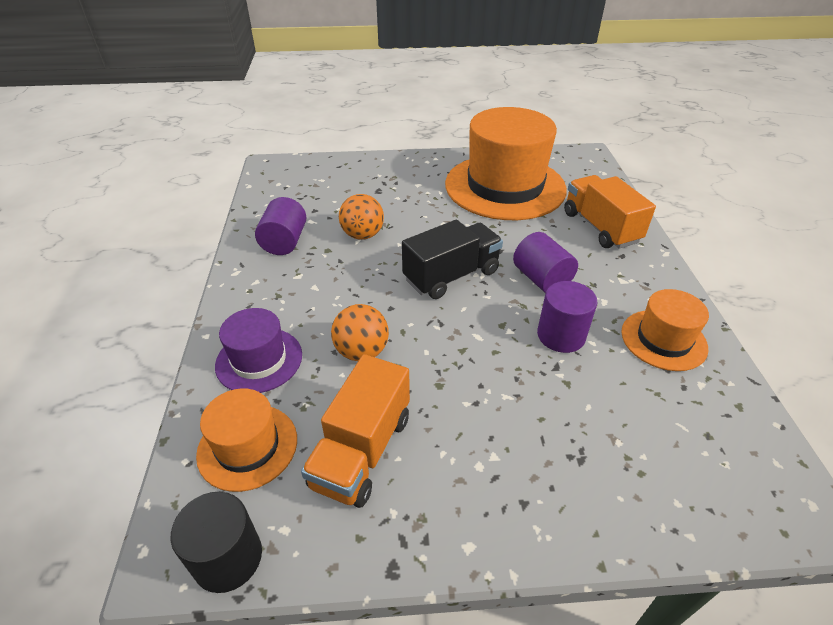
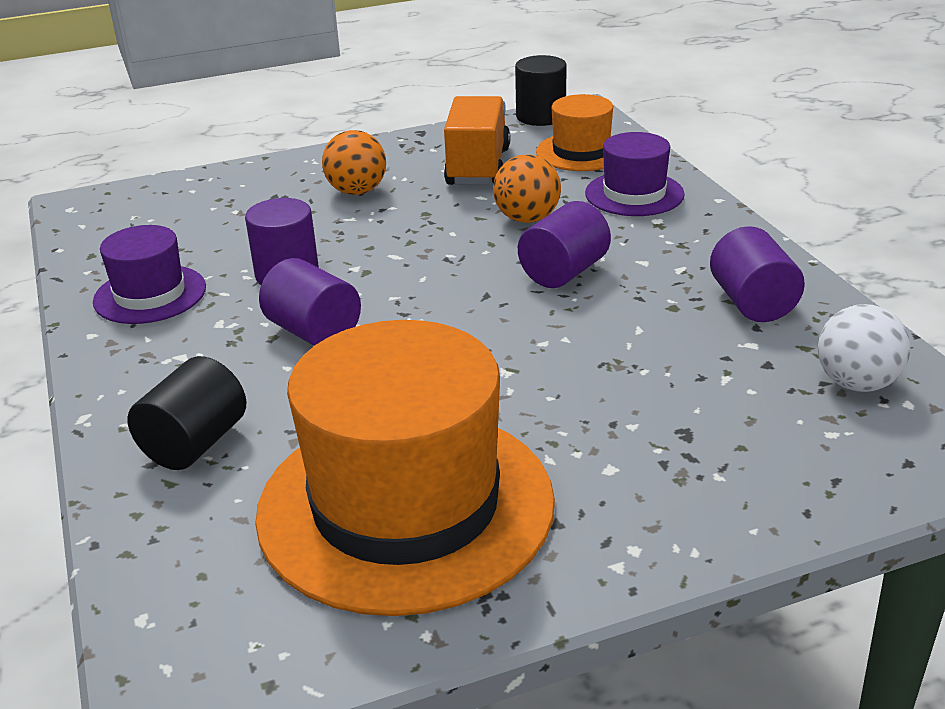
camera: 165 degrees right, 10 degrees down
orange ball [339,194,384,240] -> orange ball moved to [322,130,386,195]
black truck [402,220,503,299] -> none
orange truck [564,175,656,249] -> black cylinder [127,356,246,470]
orange hat [621,289,709,371] -> purple hat [93,225,206,324]
none -> purple cylinder [518,201,611,288]
none -> white ball [818,304,911,392]

